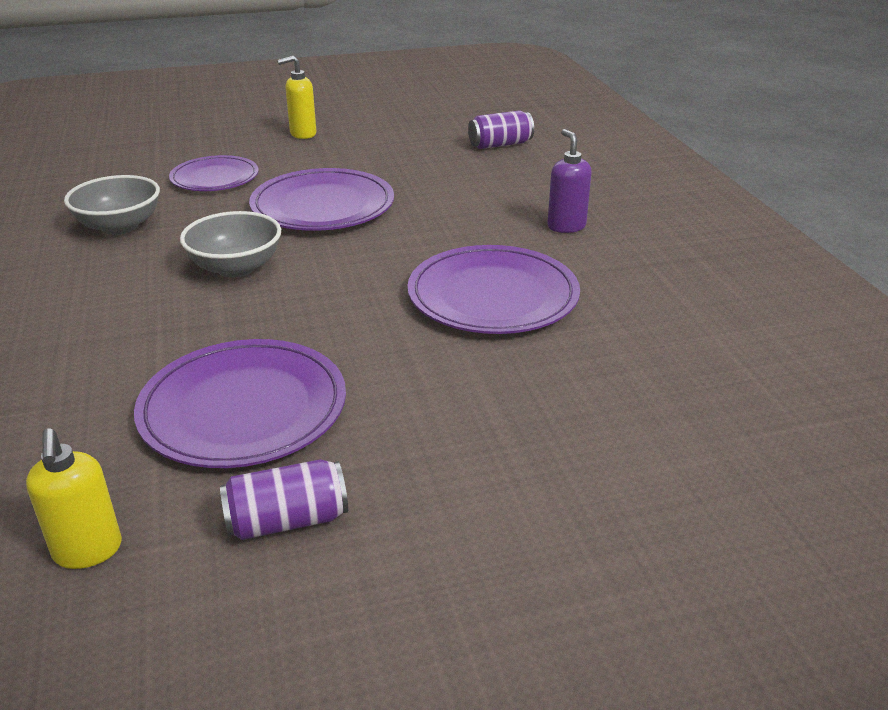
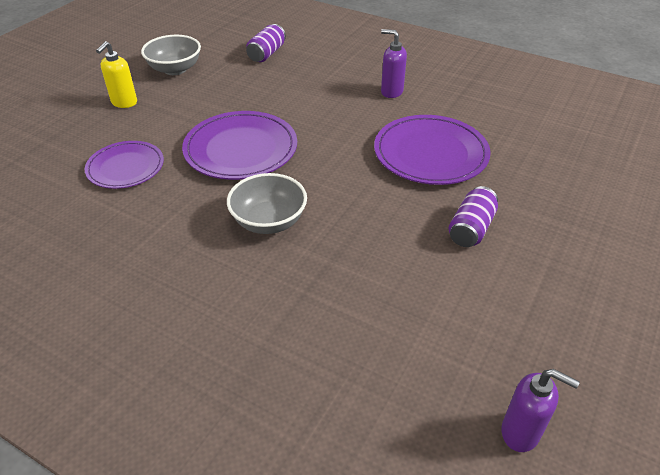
camera: 45 degrees left, 10 degrees up
yellow soap dispenser [26,428,122,569] -> purple soap dispenser [501,369,580,452]
grey bowl [64,175,160,235] -> grey bowl moved to [141,35,201,75]
purple plate [134,339,346,468] -> none
purple can [220,459,348,540] -> purple can moved to [449,186,498,247]

